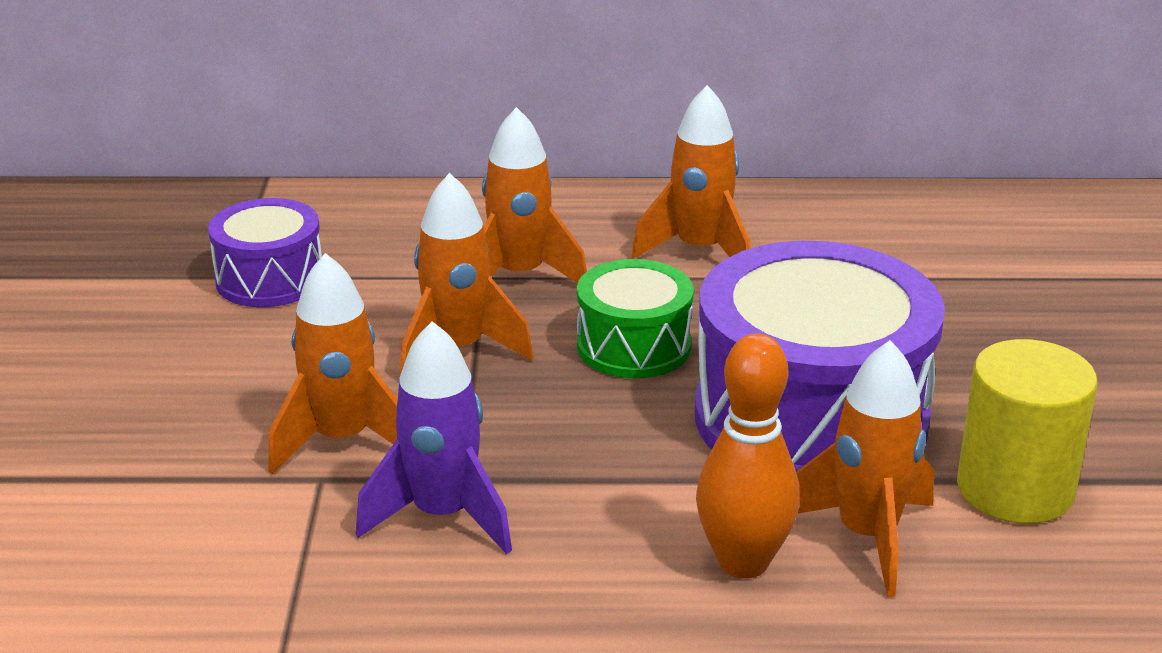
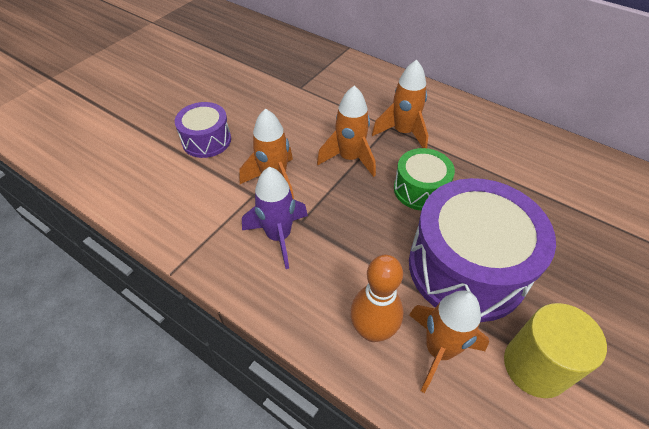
camera: 35 degrees right, 20 degrees up
purple drum [208,198,322,307] -> purple drum moved to [175,102,231,158]
orange rocket [631,85,751,259] -> none

